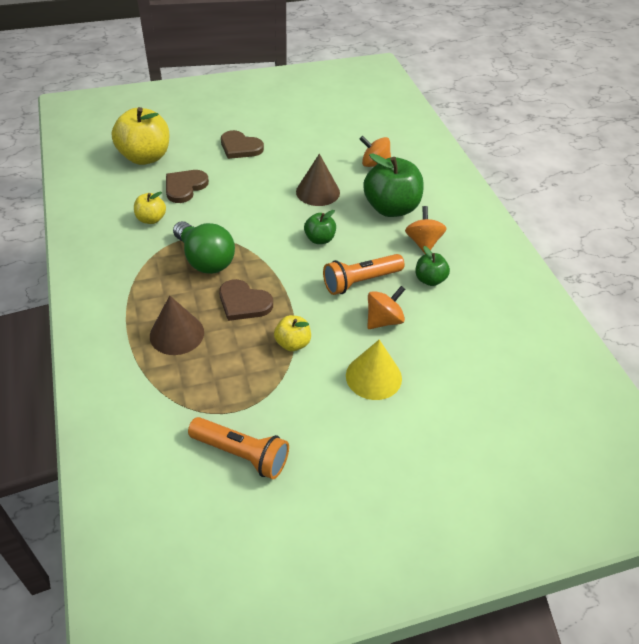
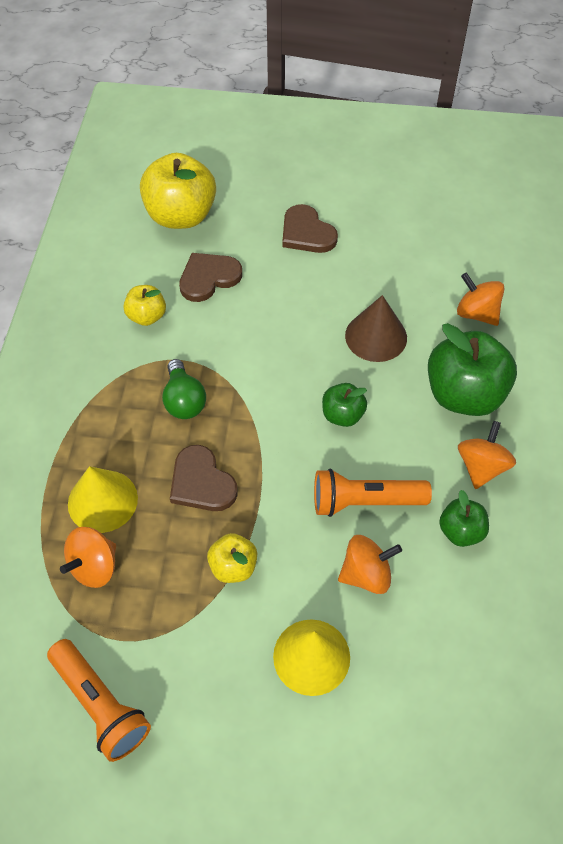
camera: 25 degrees right, 10 degrees up
brown cone [150,296,204,355] -> yellow cone [68,466,138,533]
green light bulb [173,221,235,274] -> green light bulb [162,359,206,419], size x0.66
none -> orange spinning top [60,527,116,588]

